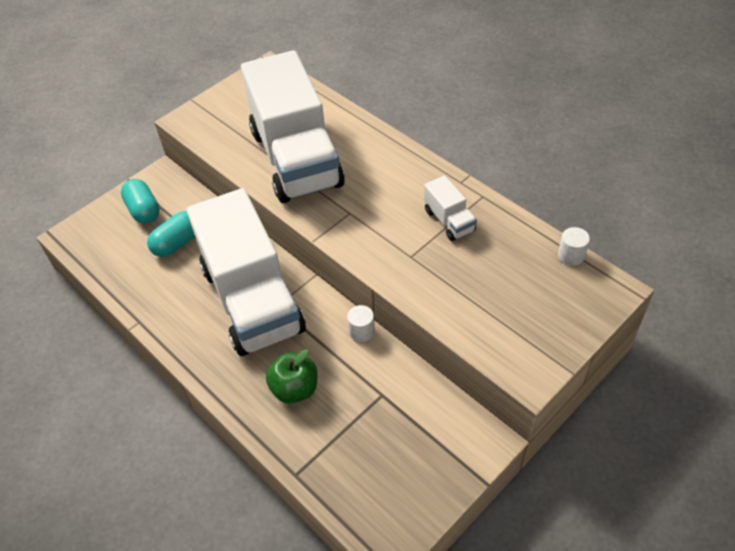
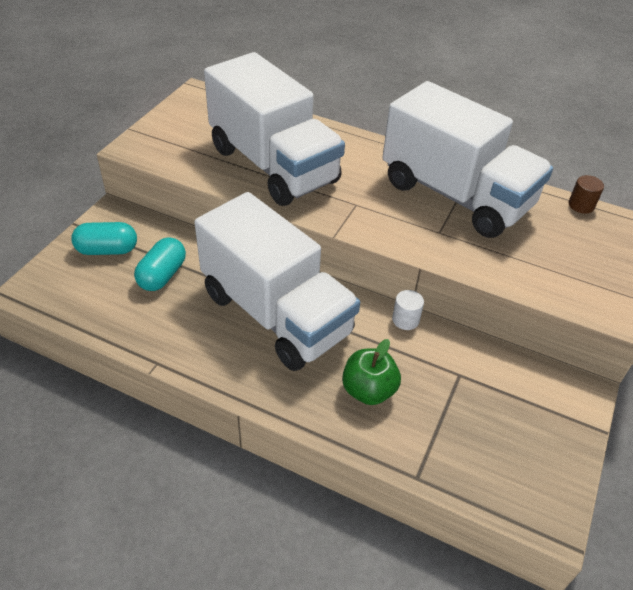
camera: 25 degrees left, 5 degrees down
turquoise capsule [121,179,160,224] -> turquoise capsule turned 45 degrees counterclockwise [71,222,137,255]
white truck [424,175,477,241] -> white truck [383,81,553,238], size x2.49
white cylinder [558,227,590,266] -> brown cylinder [569,175,604,214]

